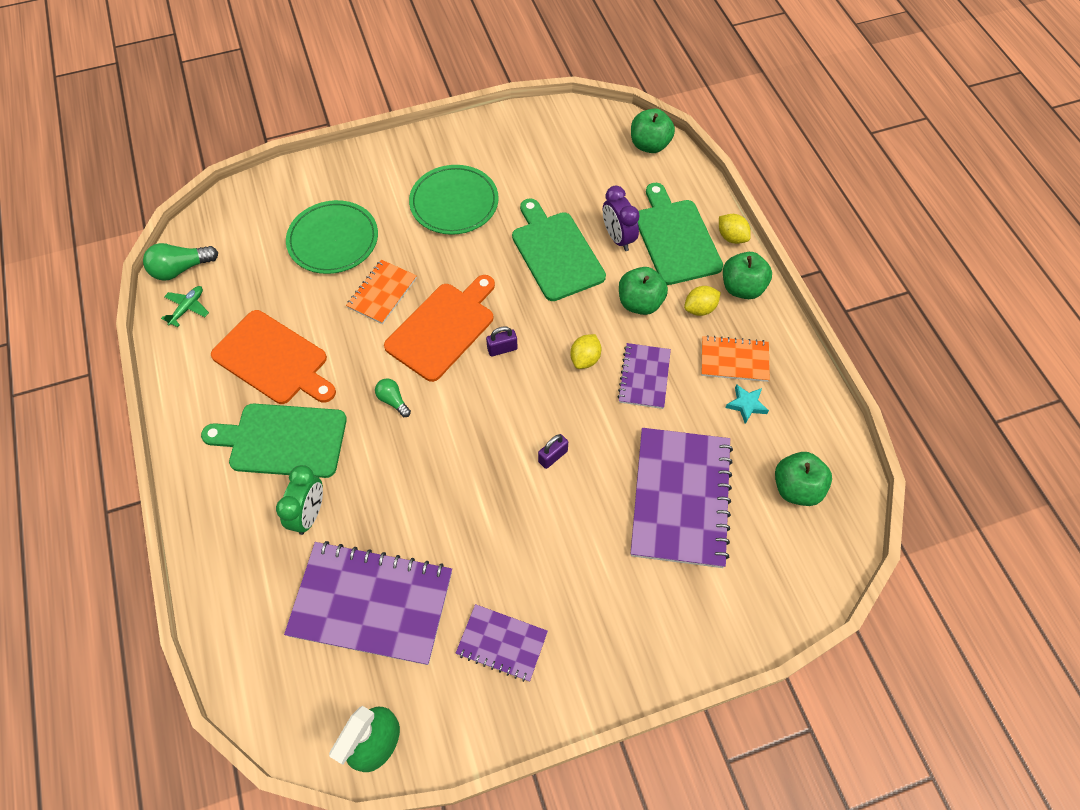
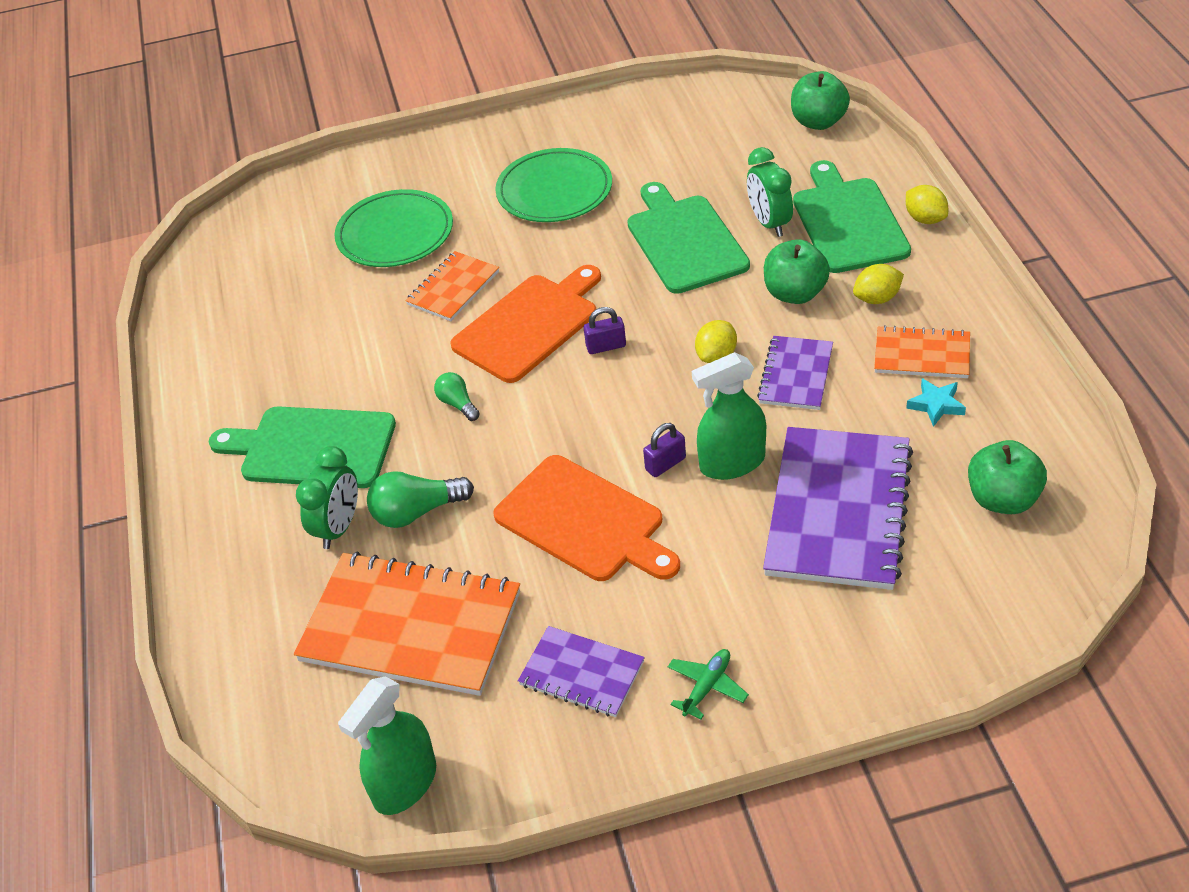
camera: 10 degrees right, 15 degrees down
green light bulb [143,243,218,281] -> green light bulb moved to [367,471,474,528]
green plane [161,286,209,327] -> green plane moved to [668,649,749,720]
orange cutting board [211,310,336,404] -> orange cutting board moved to [493,455,680,581]
purple notebook [284,541,452,665] -> orange notebook [294,552,520,696]
purple clock [603,185,640,251] -> green clock [747,147,793,237]
green apple [723,252,772,299] -> none
none -> green spray bottle [692,352,766,480]

